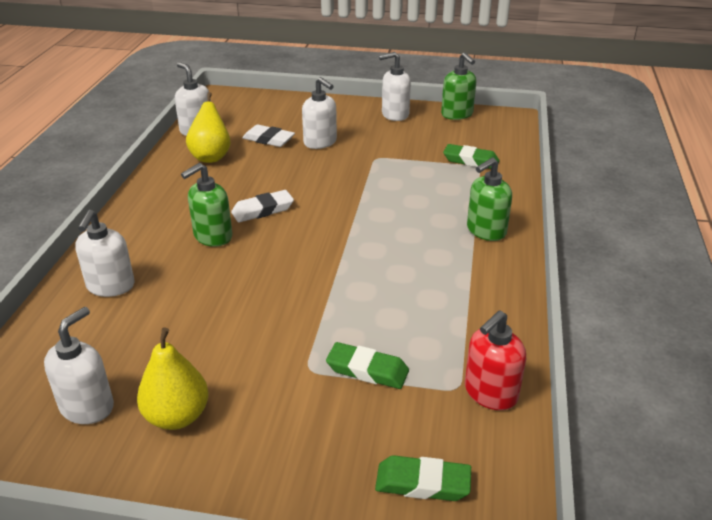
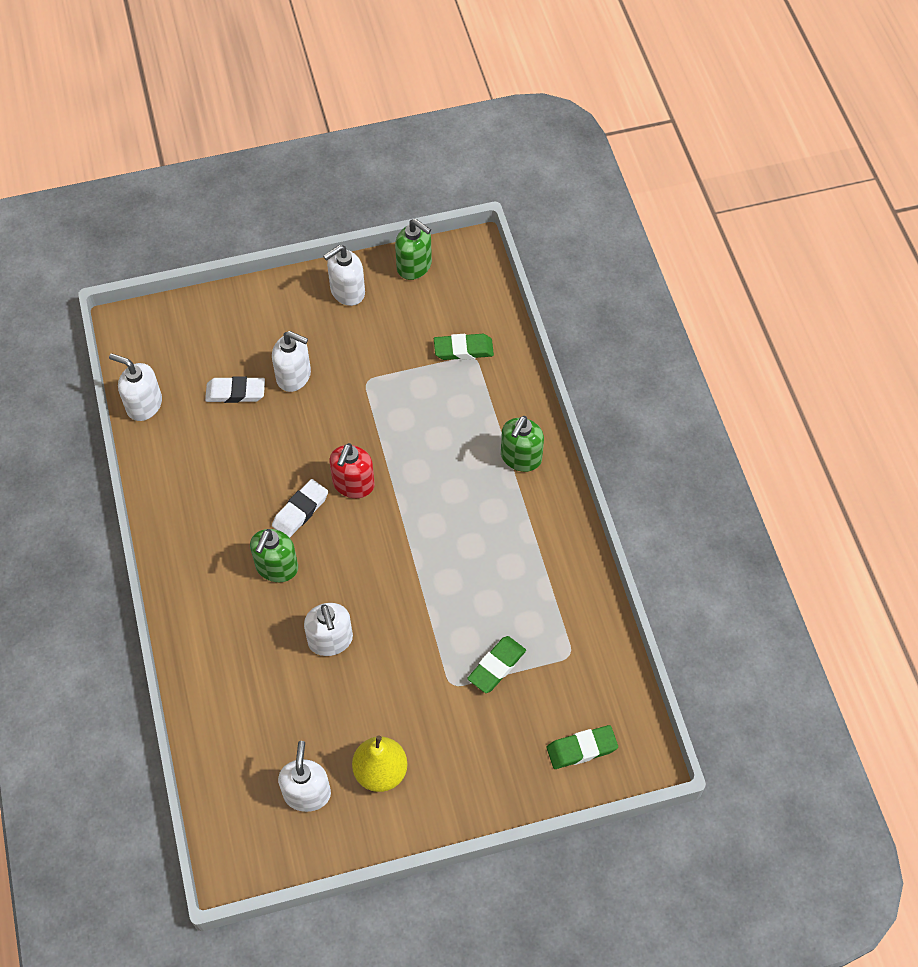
camera: 25 degrees left, 25 degrees up
white soap dispenser [75,210,135,297] -> white soap dispenser moved to [304,603,353,656]
yellow pear [186,92,231,163] -> none
green eraser [326,342,409,389] -> green eraser turned 45 degrees counterclockwise [467,636,526,693]
red soap dispenser [465,310,526,410] -> red soap dispenser moved to [329,443,375,498]

